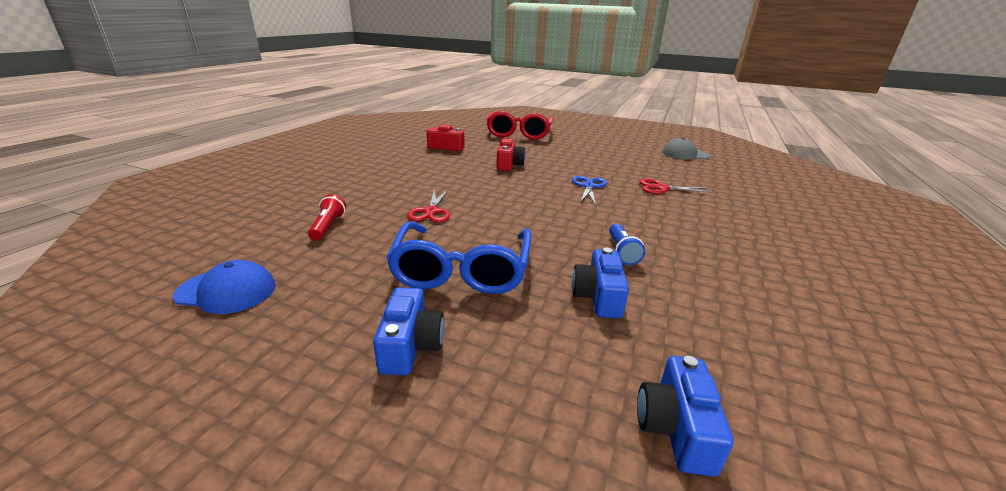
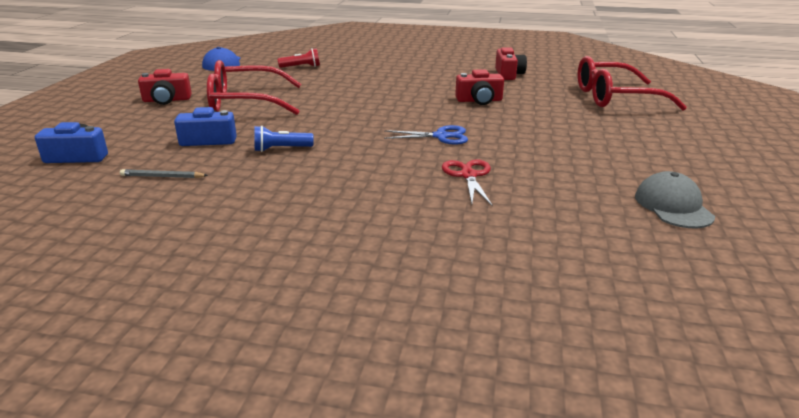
camera: 80 degrees right, 0 degrees up
blue camera [373,287,445,375] -> red camera [138,69,192,105]
blue glasses [386,222,532,294] -> red glasses [207,60,301,115]
red scissors [407,190,450,223] -> none
none -> grey pencil [120,169,208,178]

